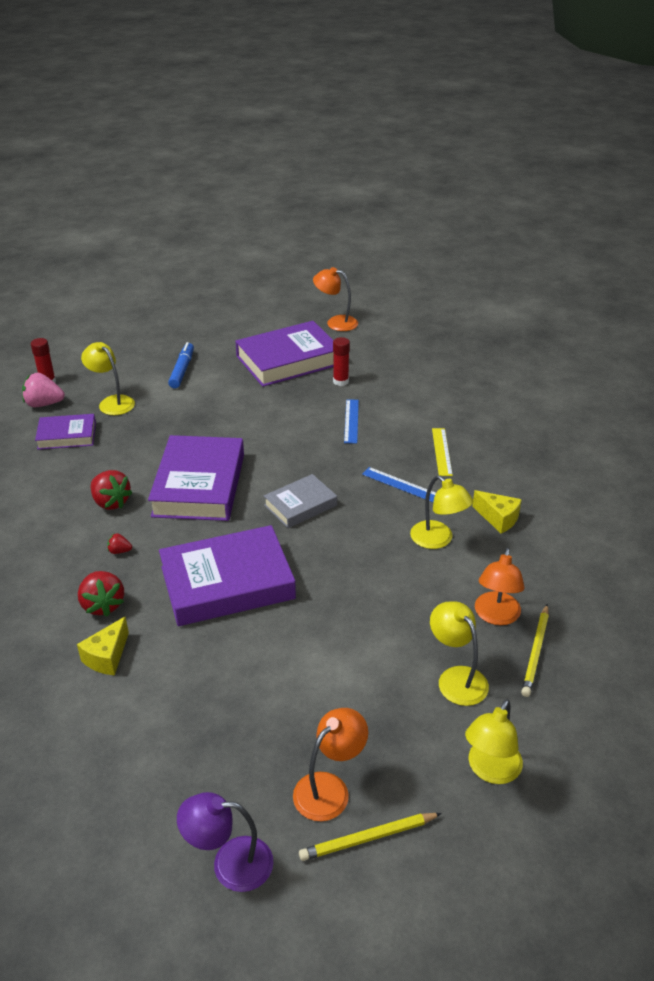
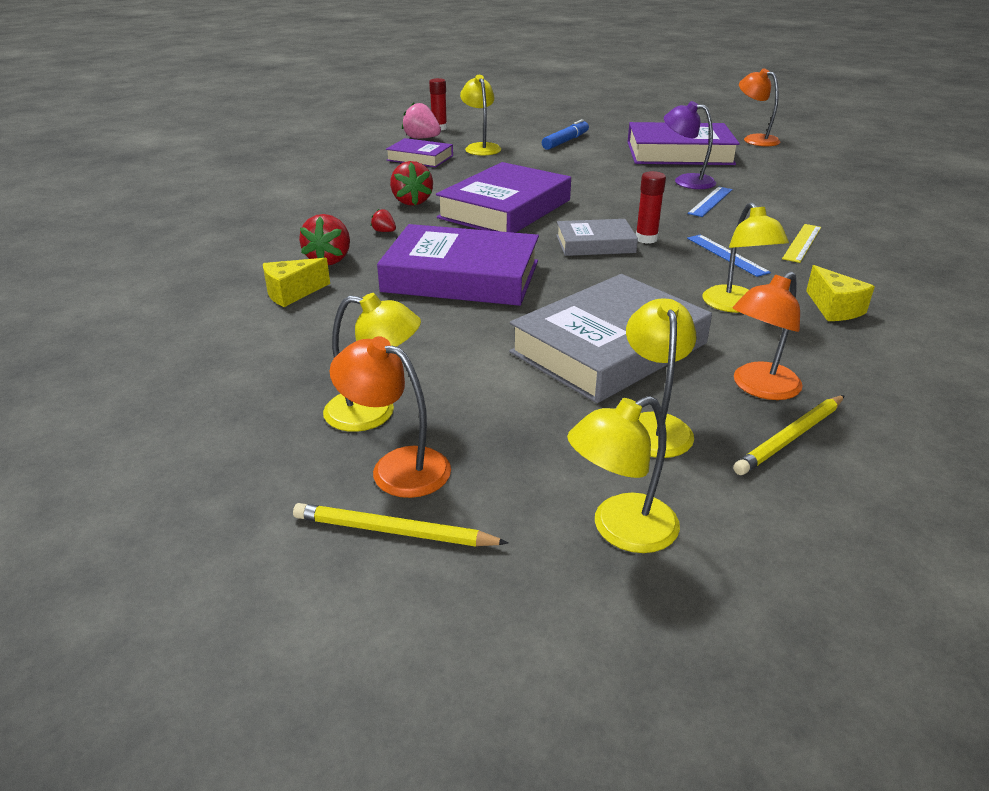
camera: 30 degrees right, 5 degrees down
purple lamp [177,792,273,892] -> purple lamp moved to [664,101,716,189]
orange lamp [293,708,368,821] -> orange lamp turned 135 degrees counterclockwise [330,336,451,498]
red glue stick [333,337,350,386] -> red glue stick moved to [636,171,666,244]
none -> yellow lamp [323,293,421,432]
none -> grey book [509,274,712,403]

